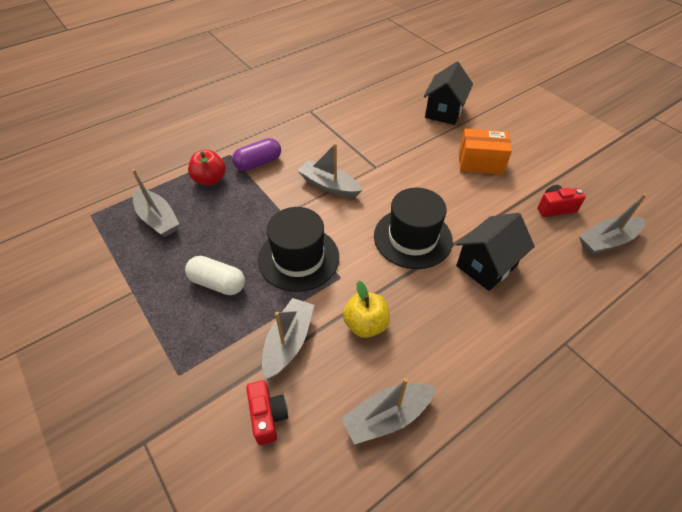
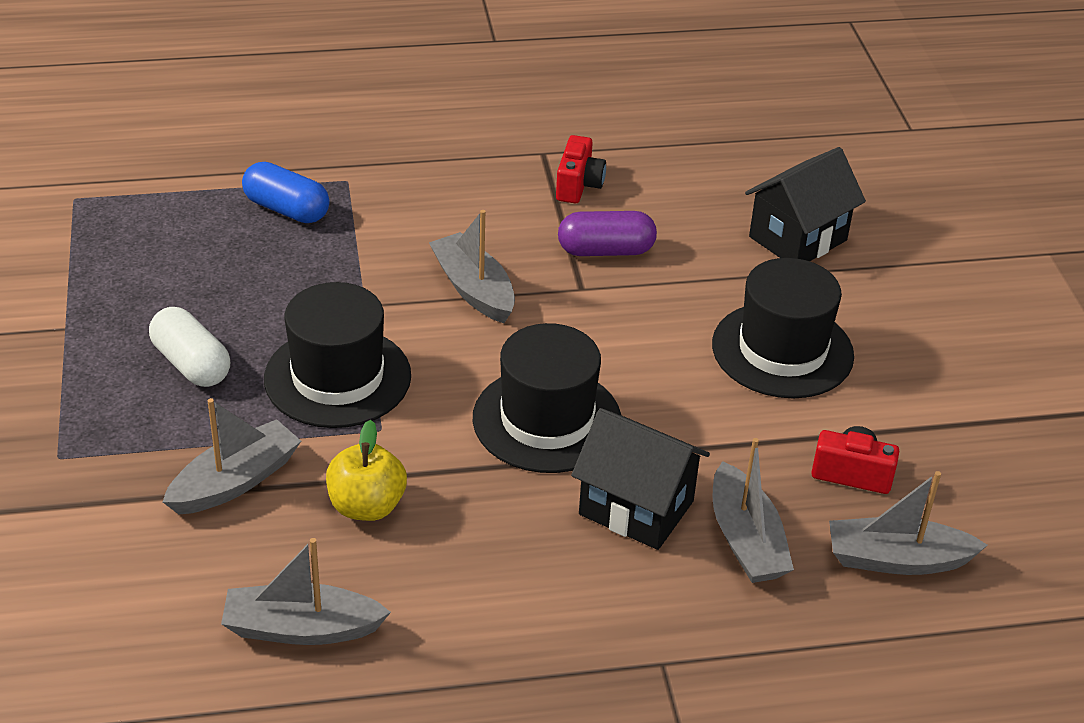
camera: 25 degrees right, 10 degrees down
grey boat [132,169,179,237] -> grey boat moved to [713,438,794,583]
red apple [188,150,226,186] -> blue capsule [242,162,330,223]
purple capsule [232,138,281,171] -> purple capsule moved to [558,211,657,256]
red camera [246,380,288,445] -> red camera moved to [556,135,606,203]
black house [456,213,535,291] -> black house turned 45 degrees clockwise [571,408,710,550]
orange box [459,129,512,174] -> black hat [712,258,854,398]

